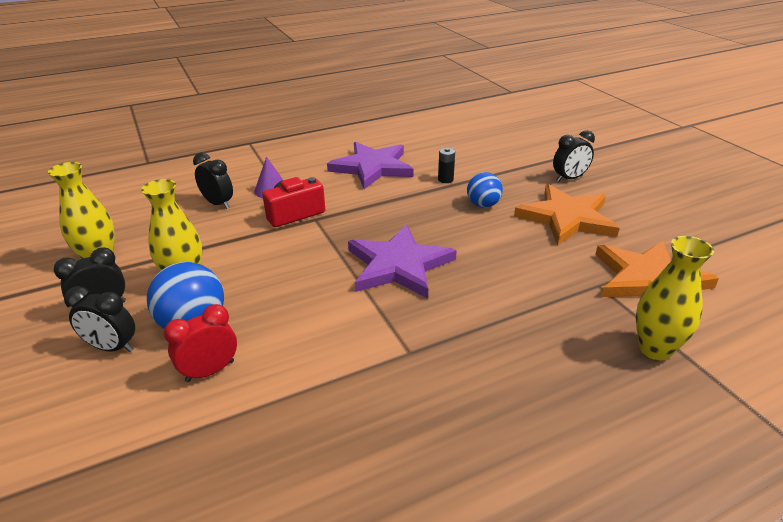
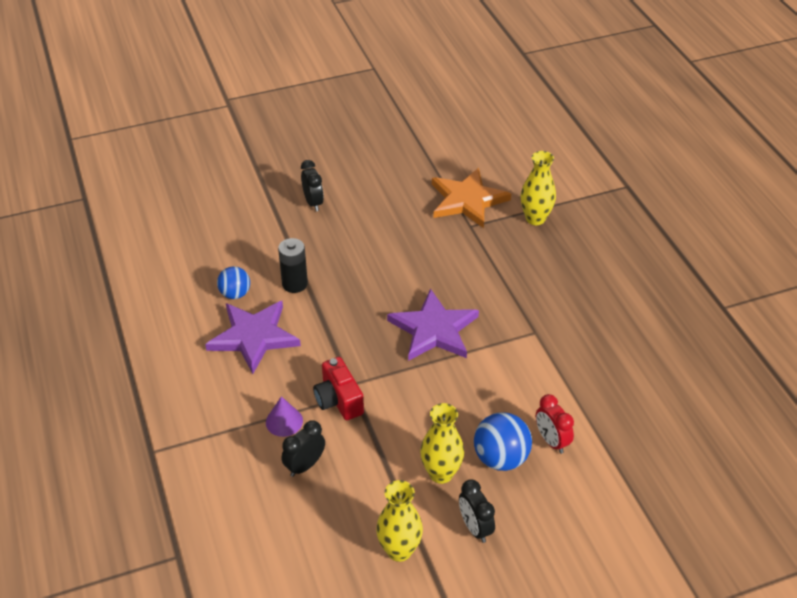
camera: 85 degrees left, 10 degrees up
black clock [64,286,135,352] -> none
black battery [438,148,455,183] -> black battery [278,238,308,293], size x1.64
blue ball [467,172,503,208] -> blue ball moved to [217,266,250,299]
orange star [514,184,620,246] -> none

